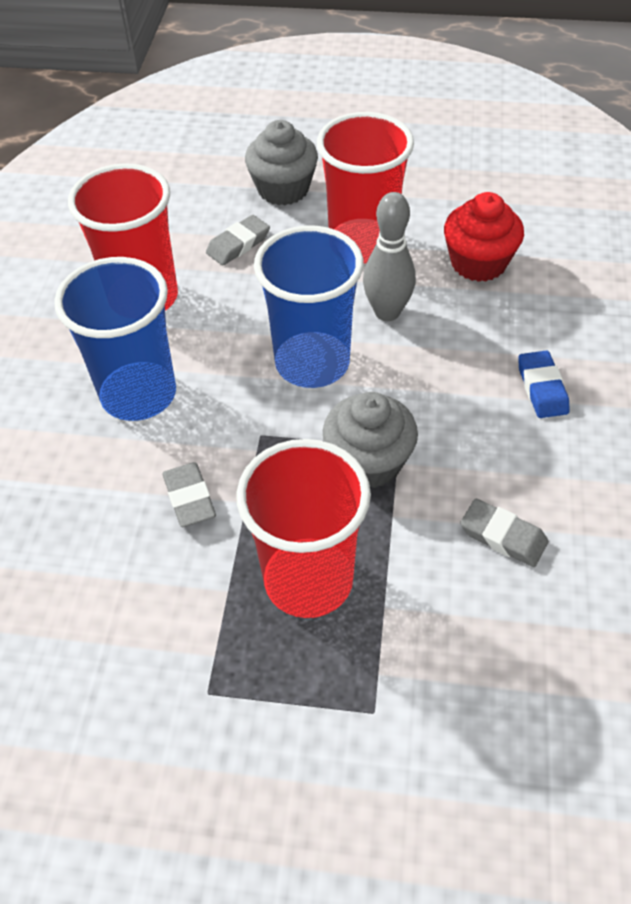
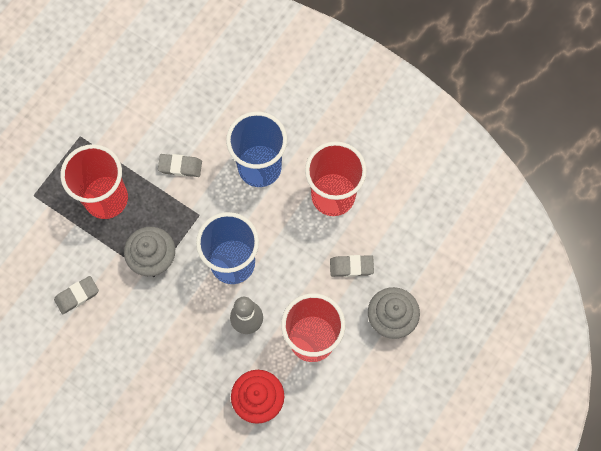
camera: 115 degrees right, 20 degrees up
grey eraser [206,215,270,265] -> grey eraser turned 75 degrees counterclockwise [330,255,374,277]
blue eraser [518,350,570,418] -> none

